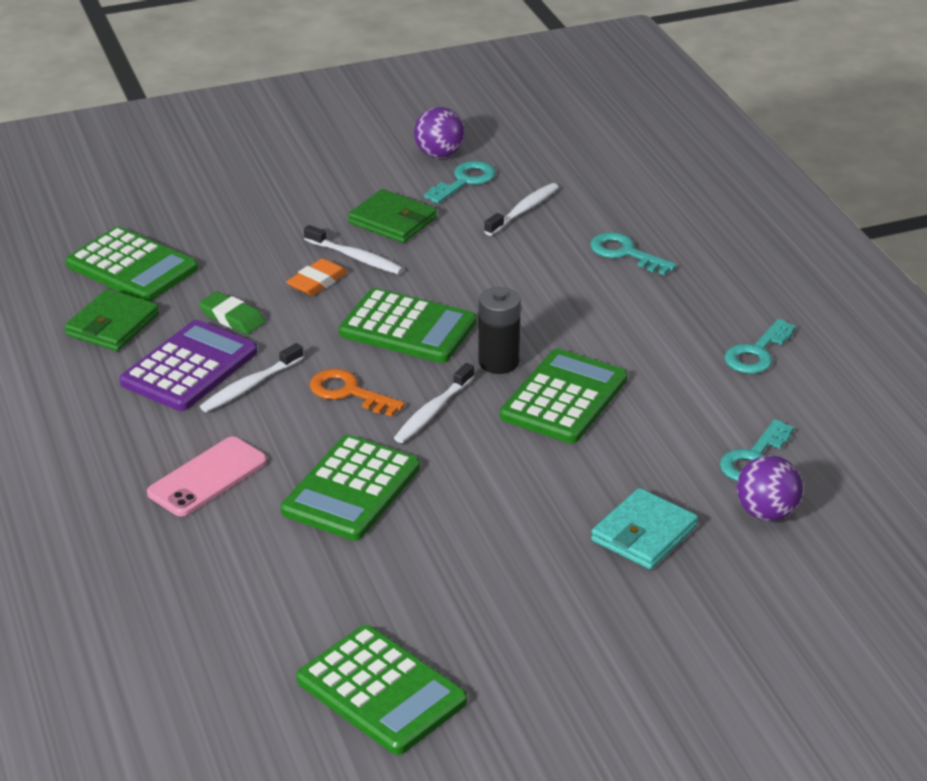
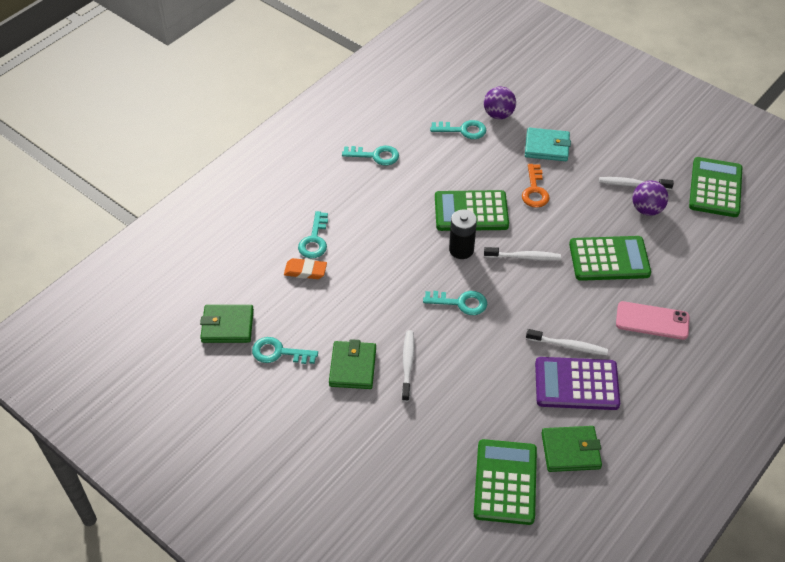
camera: 120 degrees left, 15 degrees up
green eraser [199,291,265,335] -> none
orange eraser [286,258,348,296] -> orange eraser moved to [284,258,327,279]
orange key [310,369,405,417] -> orange key moved to [522,164,550,208]
green calculator [339,288,476,363] -> turquoise key [423,291,487,315]
purple ball [414,107,465,158] -> purple ball moved to [632,181,668,216]
white toothbrush [484,183,559,236] -> white toothbrush moved to [599,177,674,190]
none -> green wallet [200,305,254,343]

